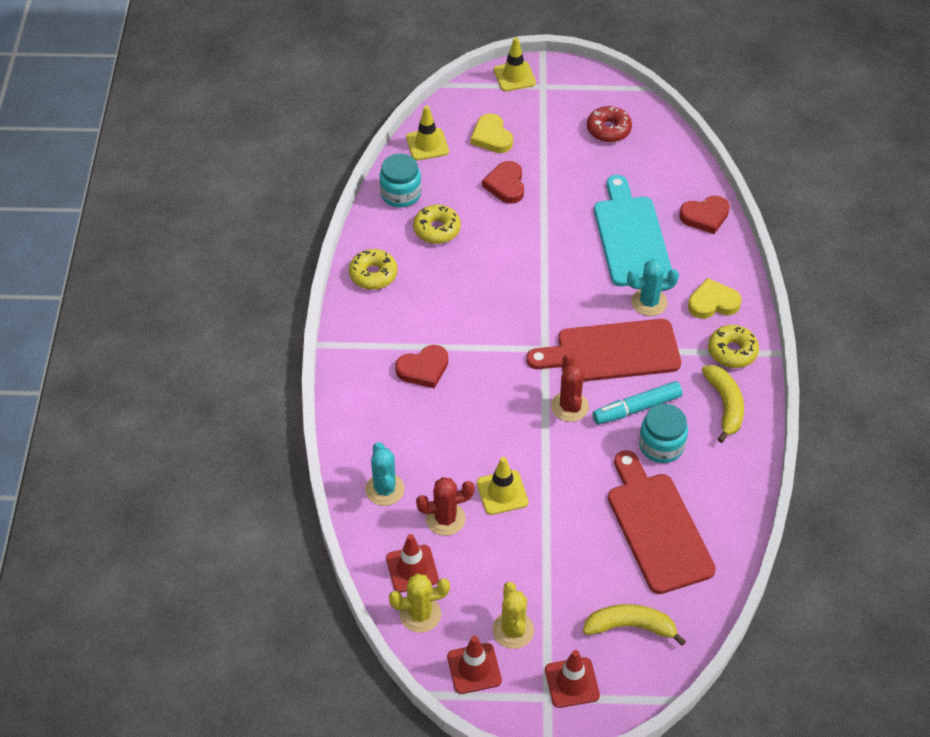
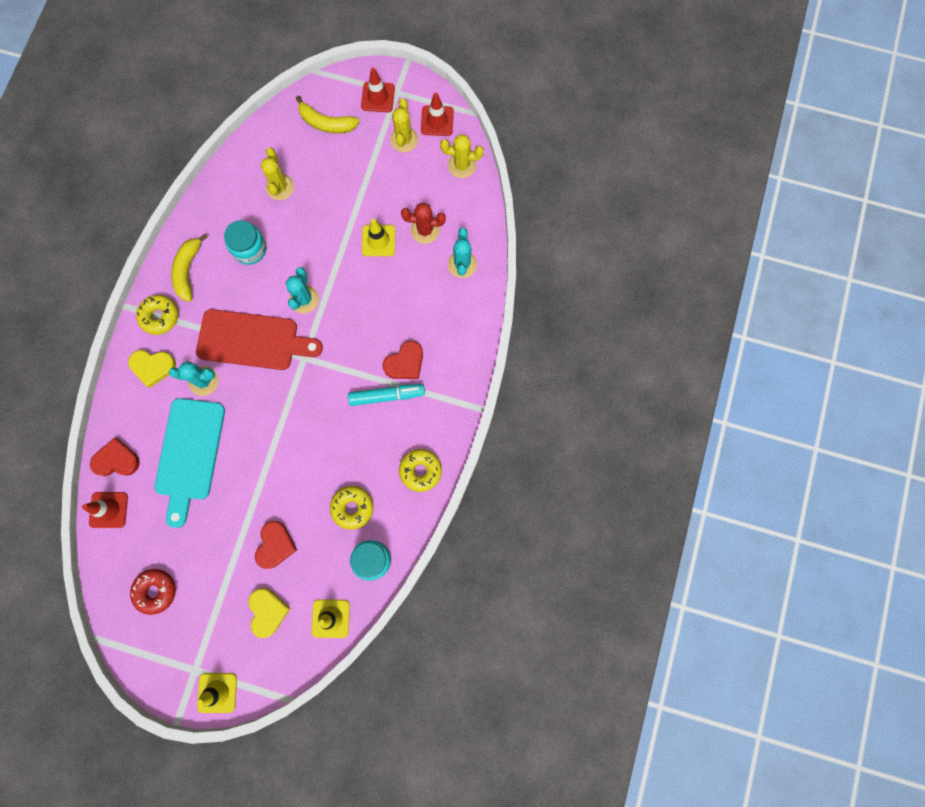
camera: 165 degrees left, 25 degrees up
red traffic cone [386,534,439,592] -> red traffic cone moved to [82,492,128,528]
red heart [395,345,448,389] -> red heart turned 150 degrees clockwise [382,341,423,379]
red cactus [551,354,589,422] -> turquoise cactus [286,267,319,313]
turquoise marker [593,381,682,424] -> turquoise marker moved to [348,384,425,406]
red cutting board [608,450,716,594] -> yellow cactus [260,148,294,200]

